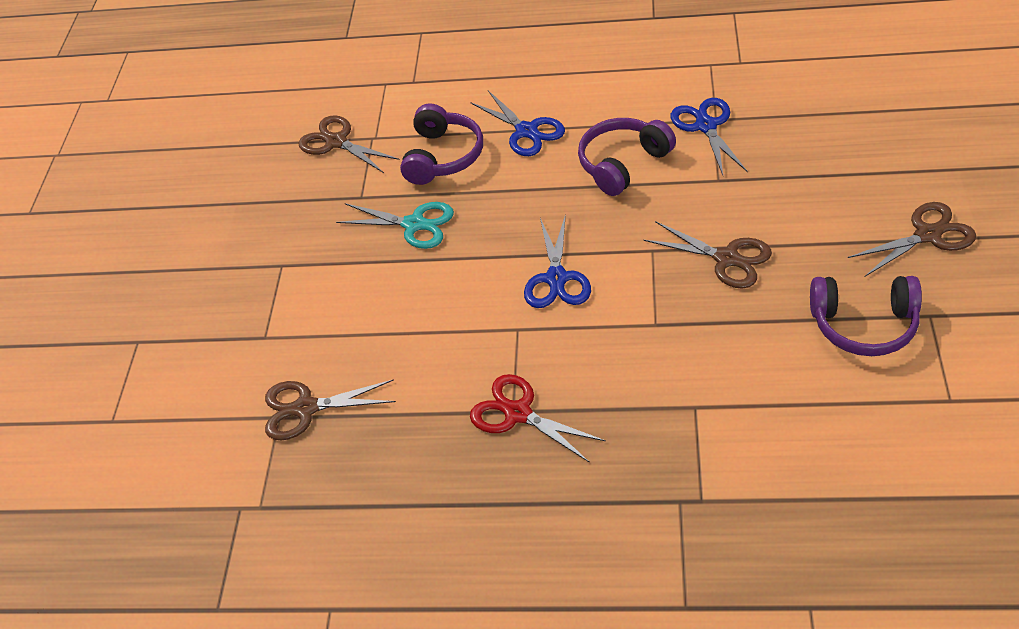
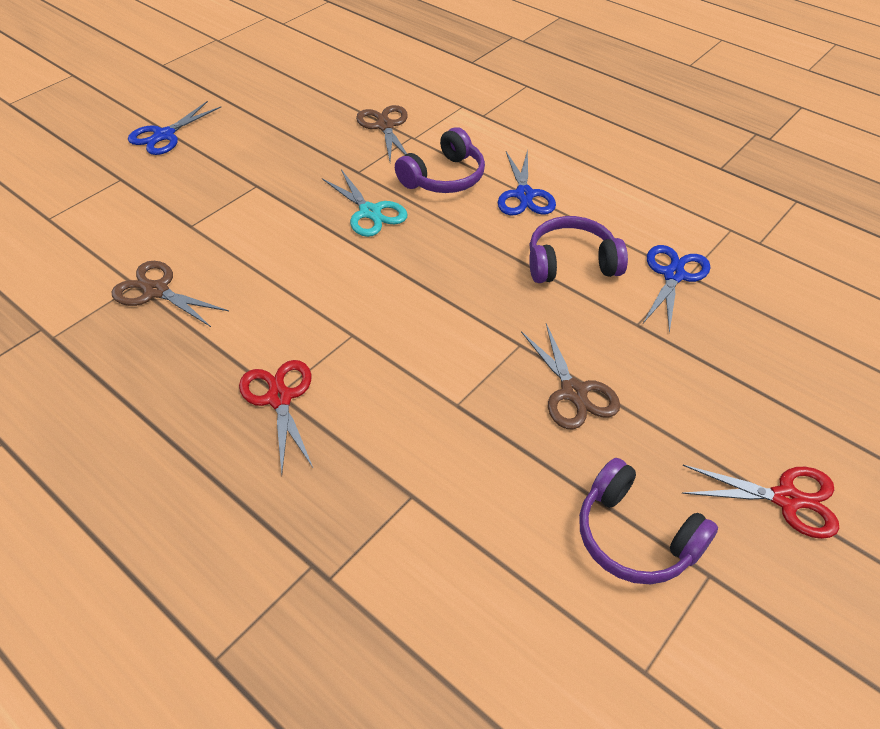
camera: 30 degrees right, 0 degrees up
blue scissors [524,214,591,308] -> blue scissors moved to [128,101,221,155]
brown scissors [848,202,976,276] -> red scissors [682,465,839,539]

